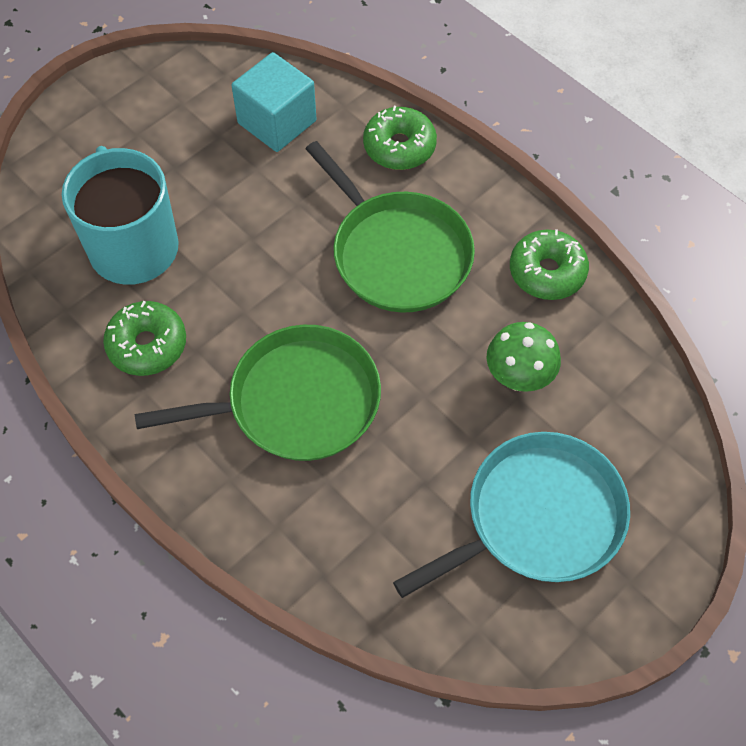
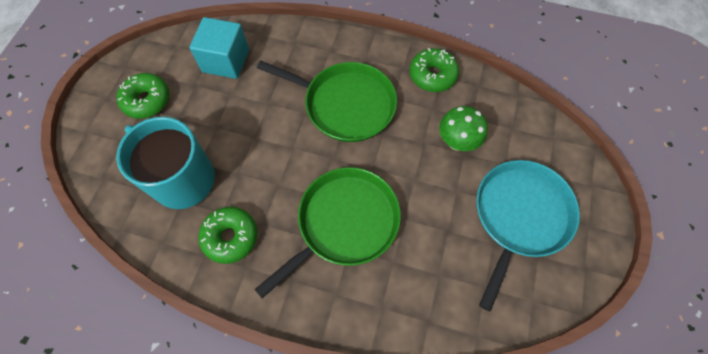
camera: 30 degrees left, 5 degrees up
green donut [363,106,437,170] -> green donut moved to [116,73,169,119]

